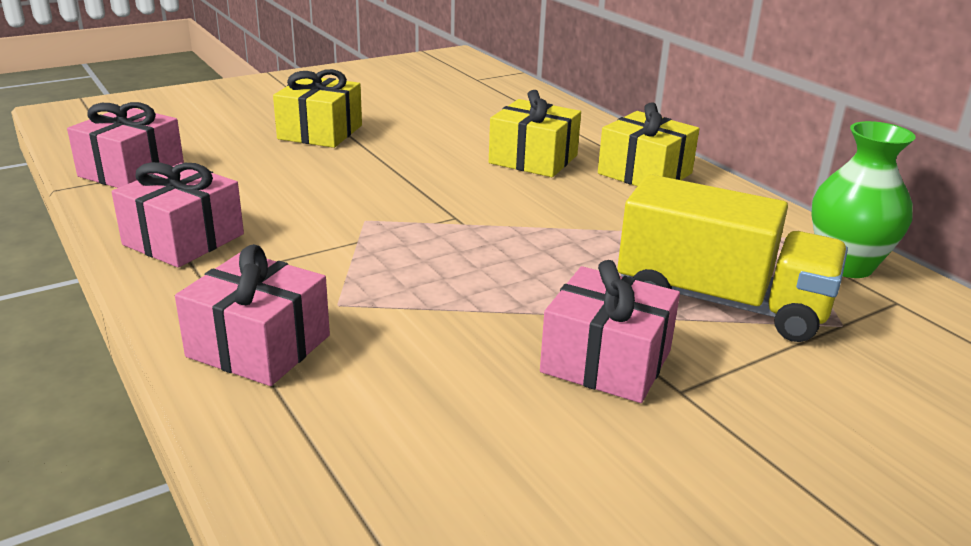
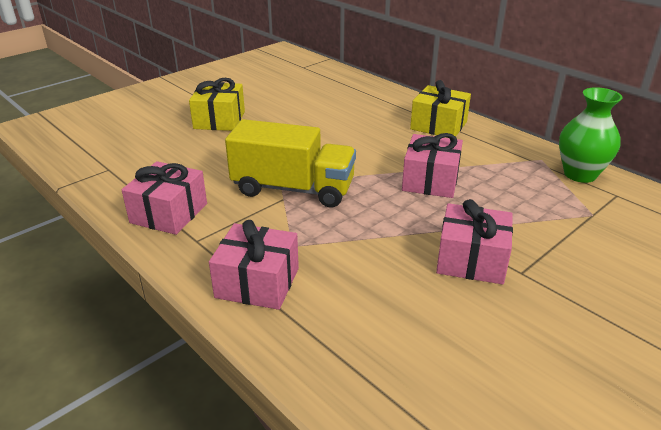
camera: 10 degrees left, 5 degrees up
pink gift [67,102,184,188] -> pink gift moved to [402,133,463,198]
yellow gift [489,90,581,177] -> none
yellow truck [617,174,848,342] -> yellow truck moved to [225,119,356,208]

